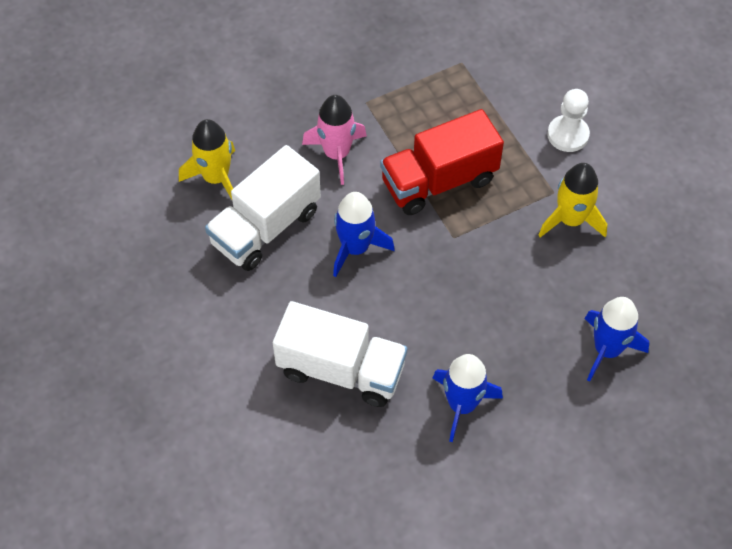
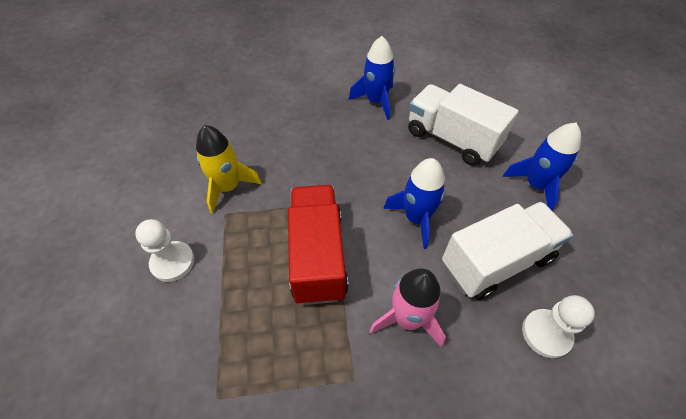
camera: 160 degrees left, 5 degrees down
yellow rocket [179,119,235,199] -> white pawn [522,295,595,358]
red truck [380,109,504,215] -> red truck turned 90 degrees counterclockwise [288,185,349,305]
blue rocket [584,297,649,381] -> blue rocket moved to [503,123,581,210]

